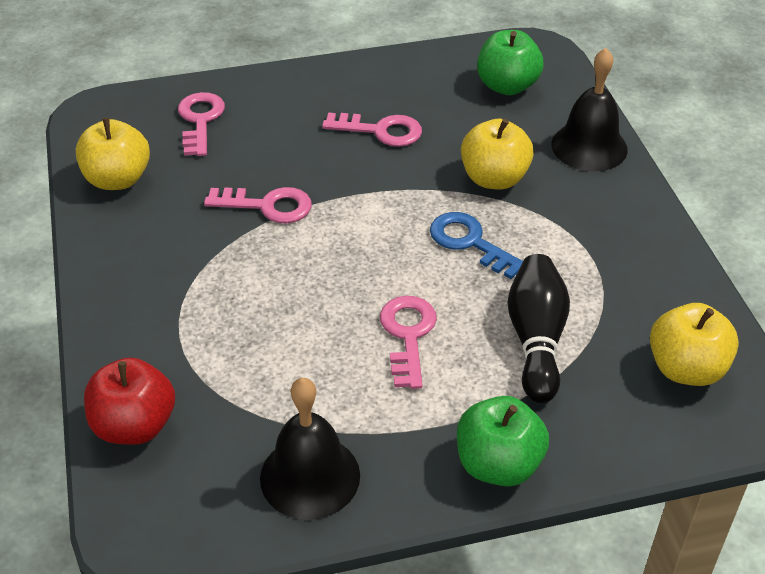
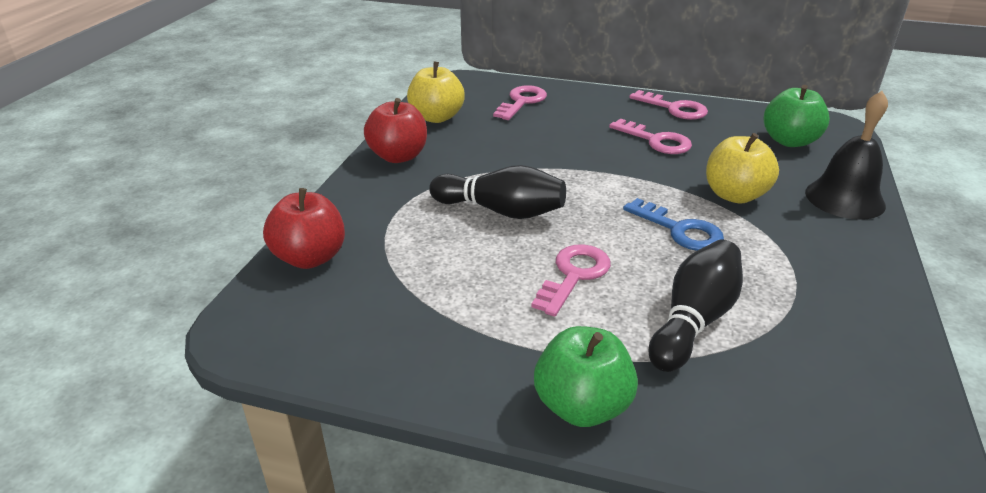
camera: 30 degrees right, 10 degrees down
pink key [204,187,312,223] -> pink key moved to [629,90,708,120]
black bell [260,378,360,520] -> none
blue key [430,212,523,279] -> blue key turned 150 degrees clockwise [623,198,724,251]
yellow apple [650,303,739,386] -> none
none -> red apple [364,98,427,163]
none -> black bowling pin [429,165,566,219]

